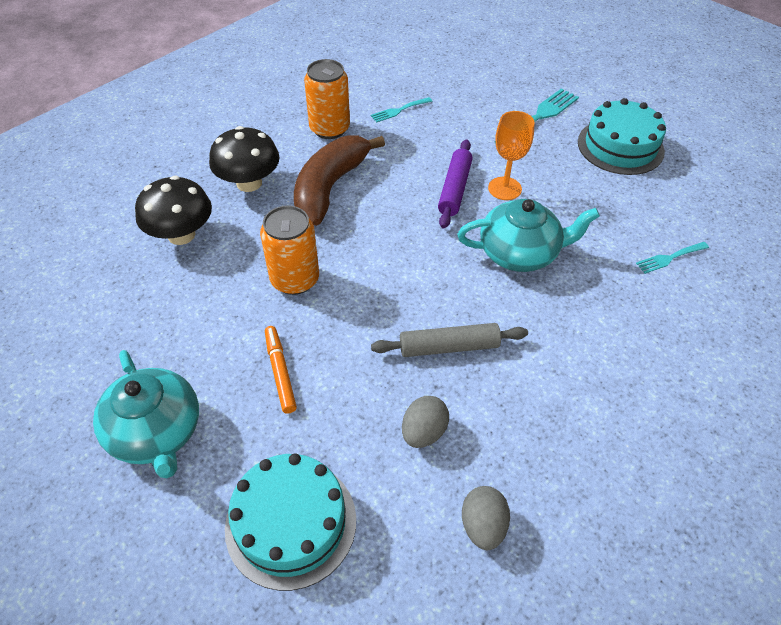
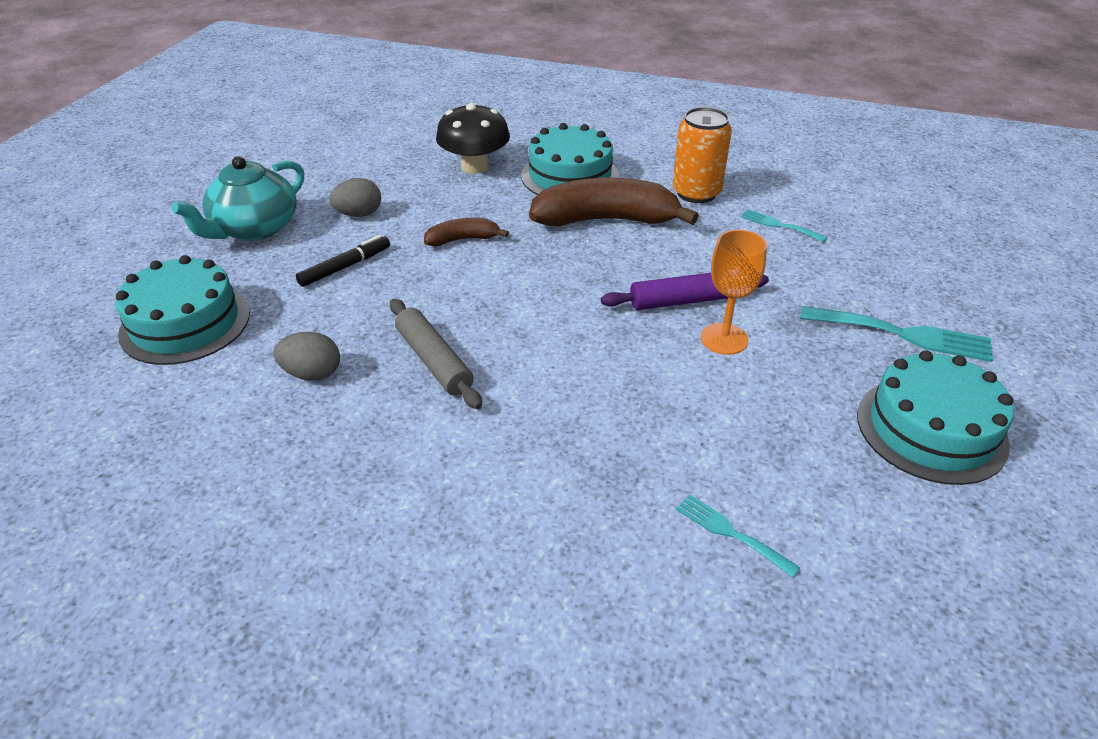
camera: 65 degrees right, 10 degrees down
black mushroom [209,126,280,192] -> turquoise cake [521,123,619,195]
orange can [260,205,319,295] -> brown banana [424,218,509,246]
orange marker [265,326,297,414] -> black marker [296,235,390,287]
turquoise teapot [457,199,600,272] -> none
grey egg [462,486,510,550] -> grey egg moved to [329,178,381,217]

